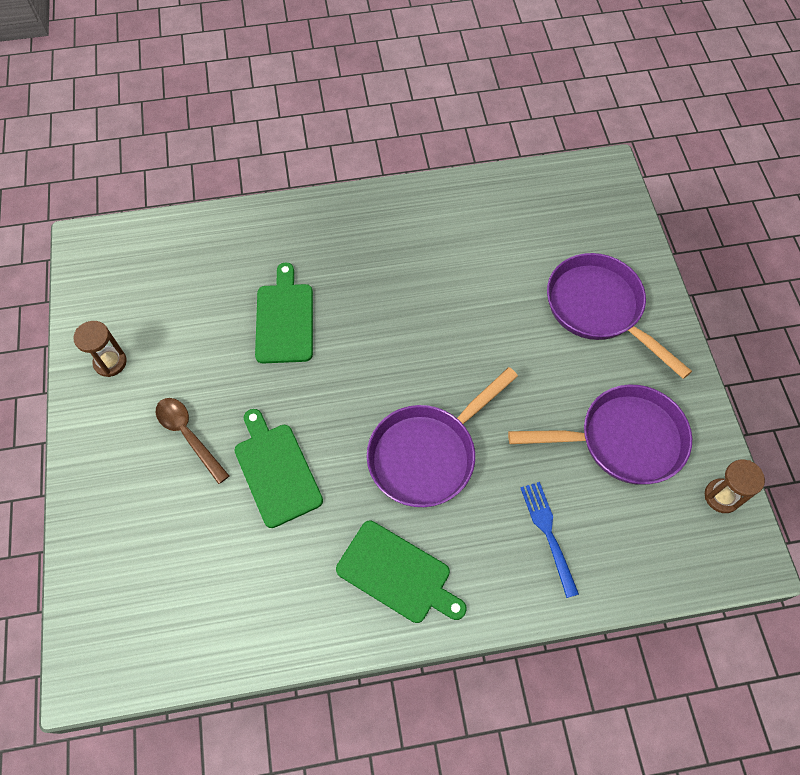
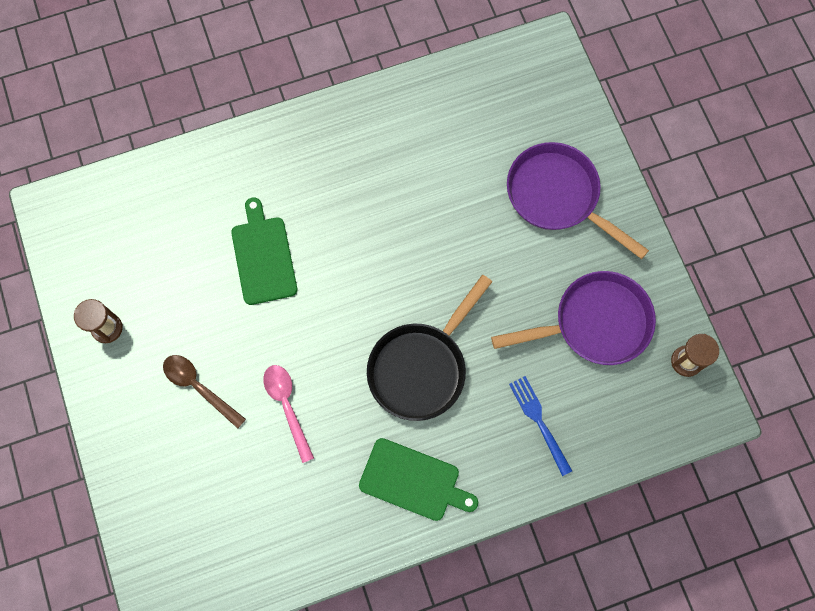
camera: 10 degrees left, 10 degrees up
green cutting board [234,409,323,528] -> pink spoon [263,365,314,463]
purple pan [367,367,518,507] -> black pan [367,275,492,421]

